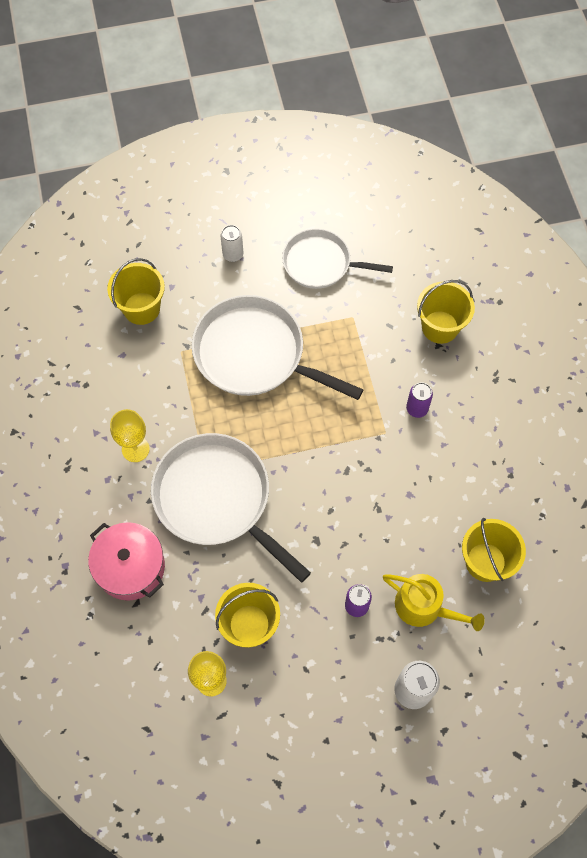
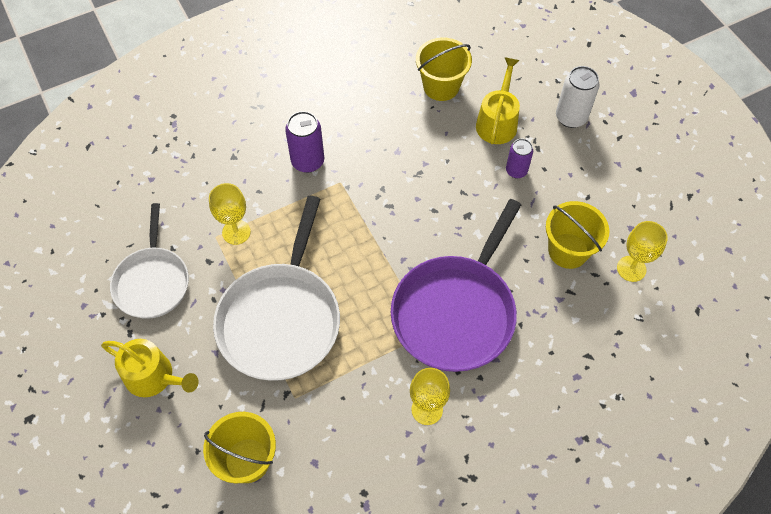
camera: 105 degrees left, 5 degrees down
pink pot [88,522,165,601] -> none
white pan [151,433,311,583] -> purple pan [391,199,521,372]
white can [220,225,244,262] -> yellow watering can [101,339,199,397]
purple can [406,382,433,418] -> purple can [285,111,324,173], size x1.51
yellow bucket [417,280,475,344] -> none
none -> yellow goblet [209,183,251,245]

